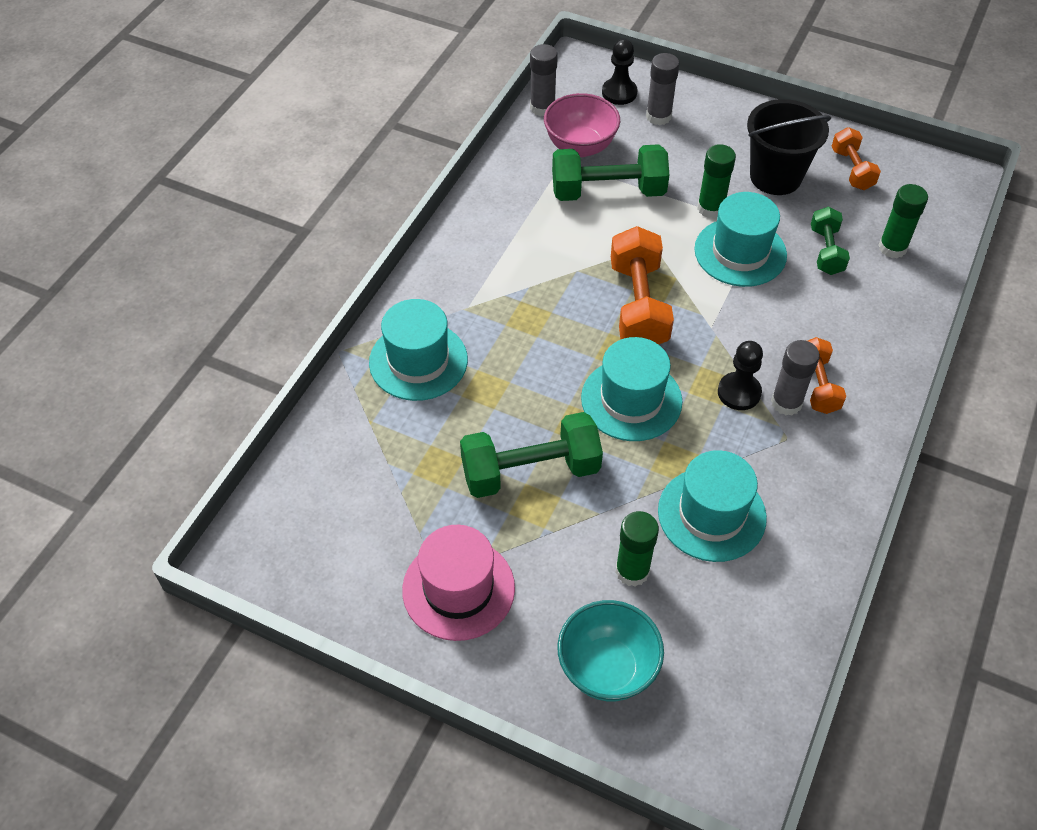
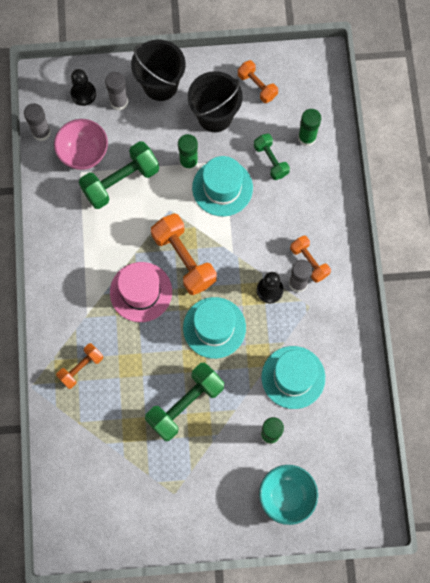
camera: 30 degrees left, 20 degrees up
turquoise hat [369,299,468,401] -> orange dumbbell [56,343,103,389]
pink hat [402,525,515,641] -> pink hat moved to [110,262,172,322]
none -> black bucket [131,40,186,101]

